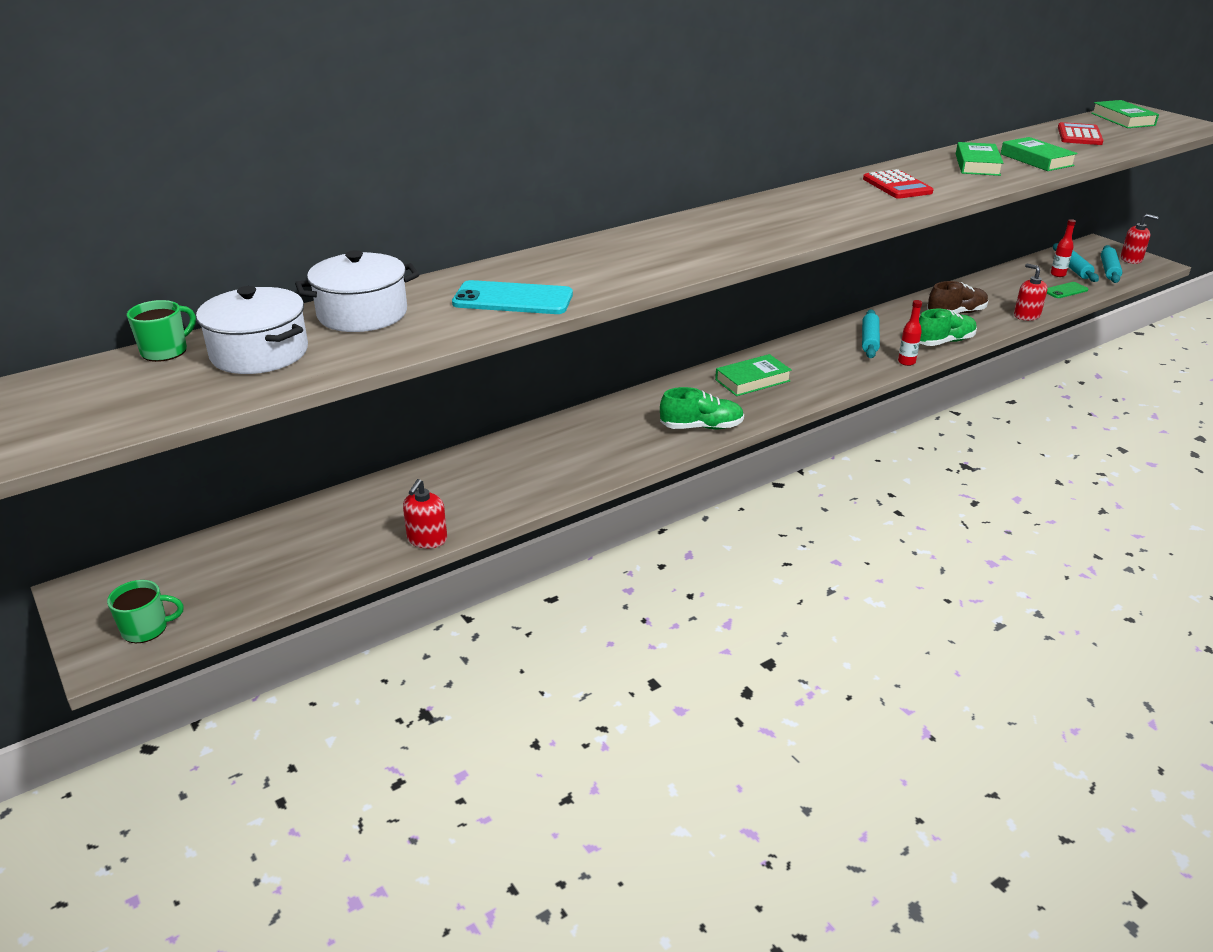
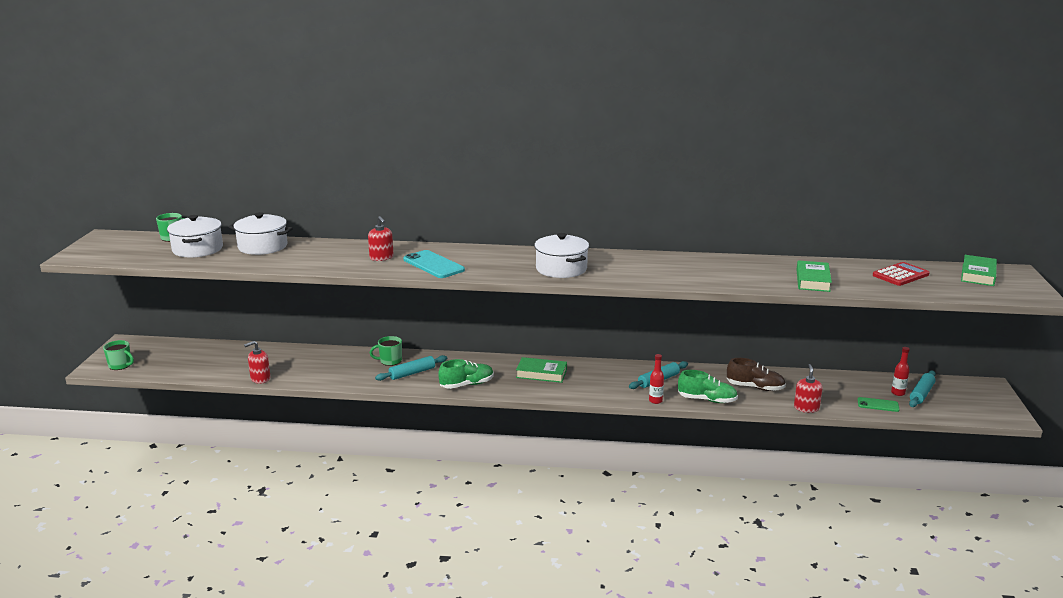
camera: 40 degrees right, 10 degrees down
turquoise phone [452,280,573,314] -> turquoise phone moved to [403,250,465,278]
green shoe [660,387,744,429] -> green shoe turned 60 degrees counterclockwise [438,359,494,389]
red calculator [863,169,933,199] -> none
green book [956,142,1003,176] -> none
turquoise rolling pin [1101,245,1122,283] -> turquoise rolling pin moved to [375,355,447,381]
red soap dispenser [1120,214,1159,264] -> red soap dispenser moved to [368,216,394,261]
none -> green mug [370,336,402,366]
none -> white pot [534,233,589,278]

